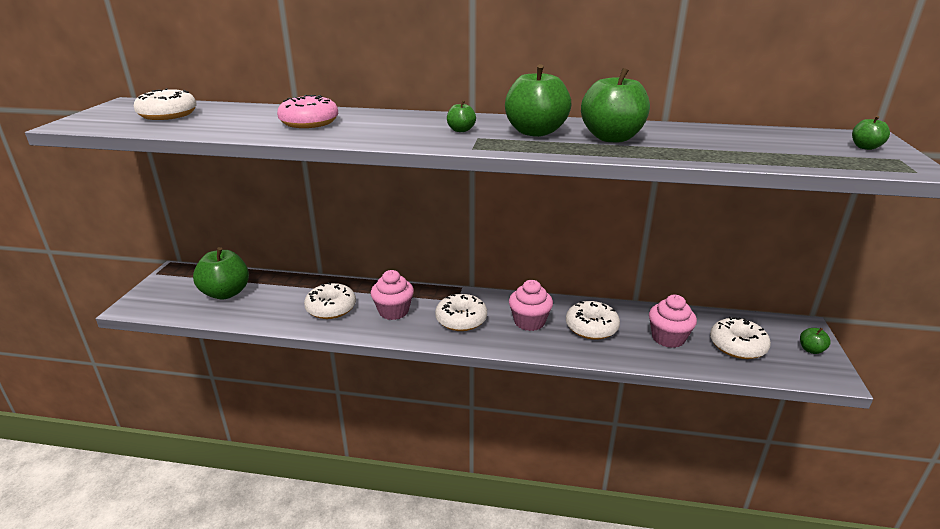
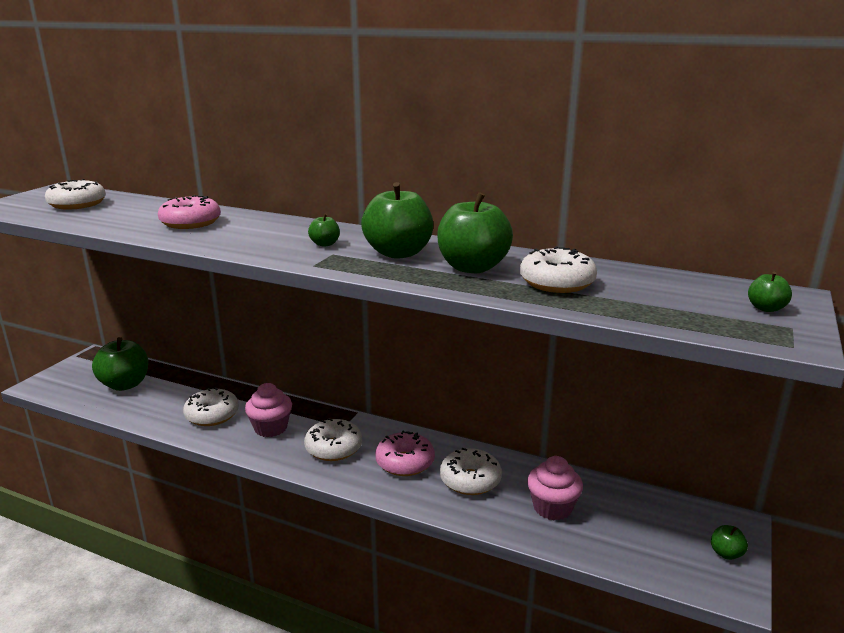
camera: 15 degrees right, 5 degrees down
pink cupcake [509,280,553,331] -> pink donut [375,431,435,476]
white donut [710,317,771,359] -> white donut moved to [520,246,597,293]

